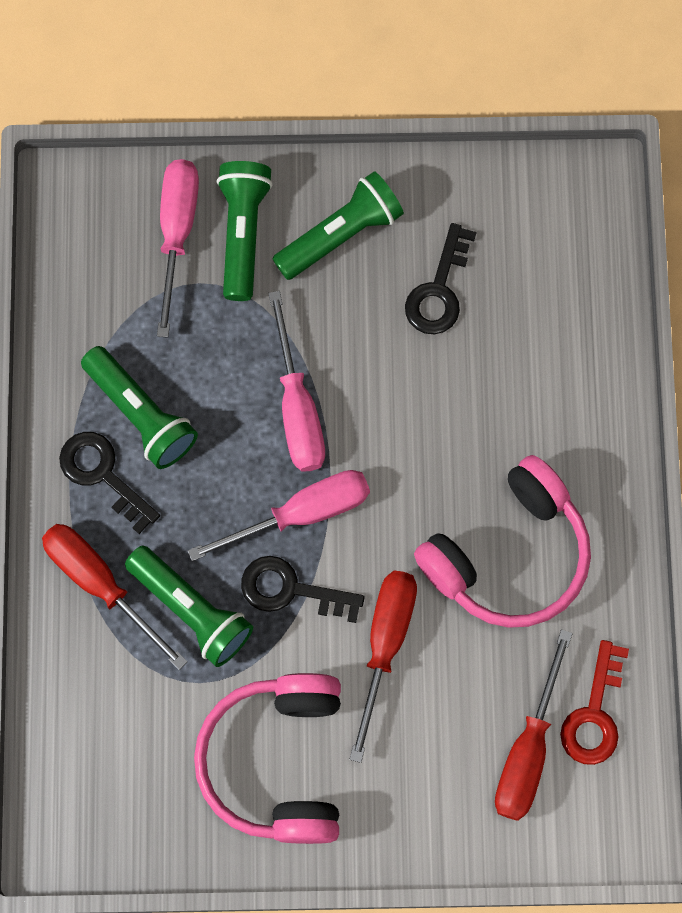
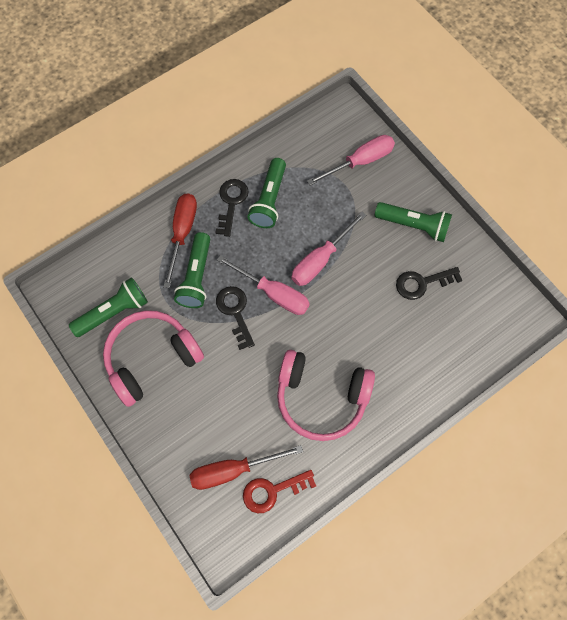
camera: 55 degrees right, 5 degrees down
green flashlight [216,161,273,301] -> green flashlight moved to [69,277,148,337]
red screwdriver [350,570,417,763] -> none

